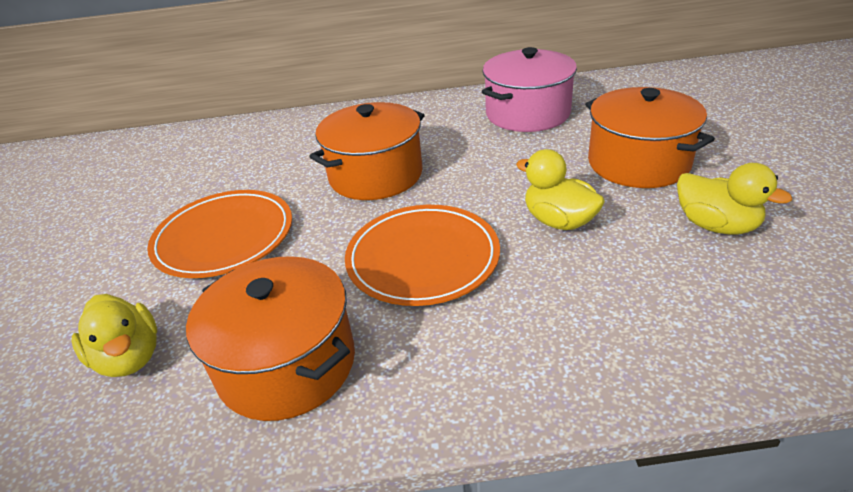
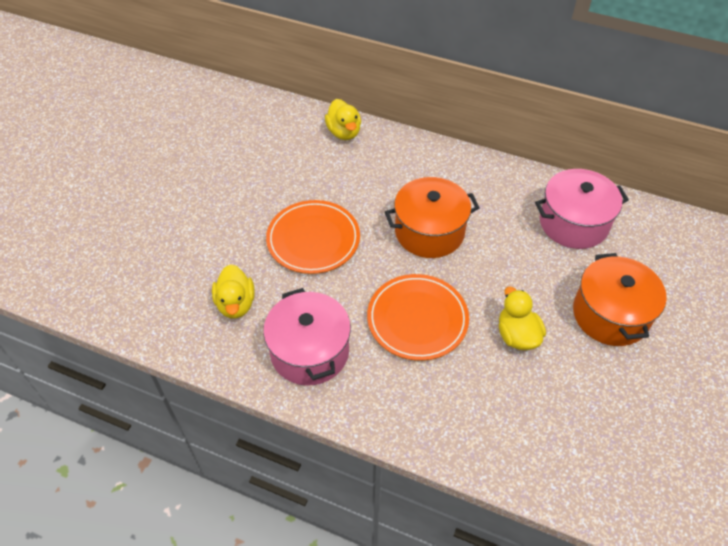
camera: 25 degrees right, 15 degrees up
orange pot [186,256,355,421] -> pink pot [263,288,351,386]
yellow duck [677,163,792,234] -> yellow duck moved to [325,99,361,140]

